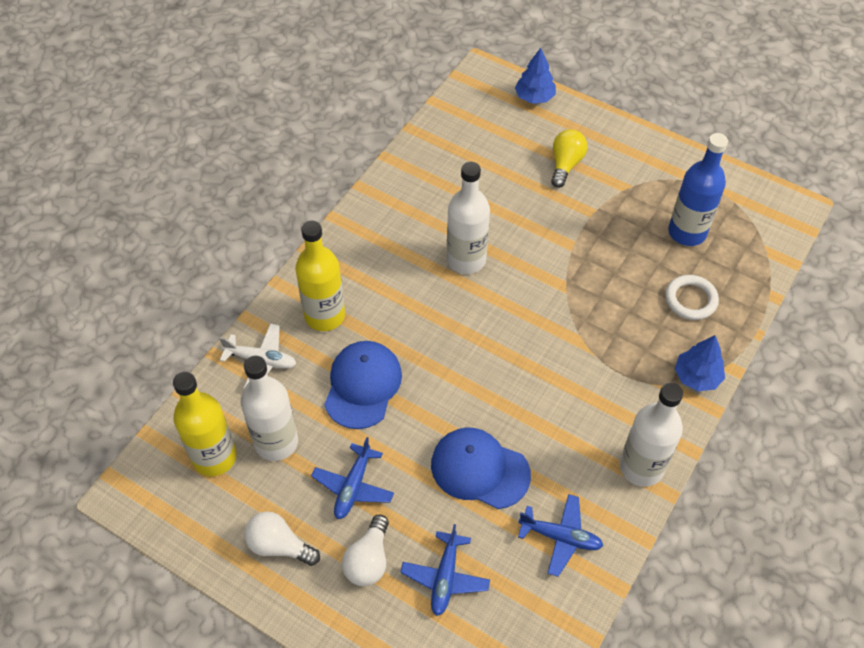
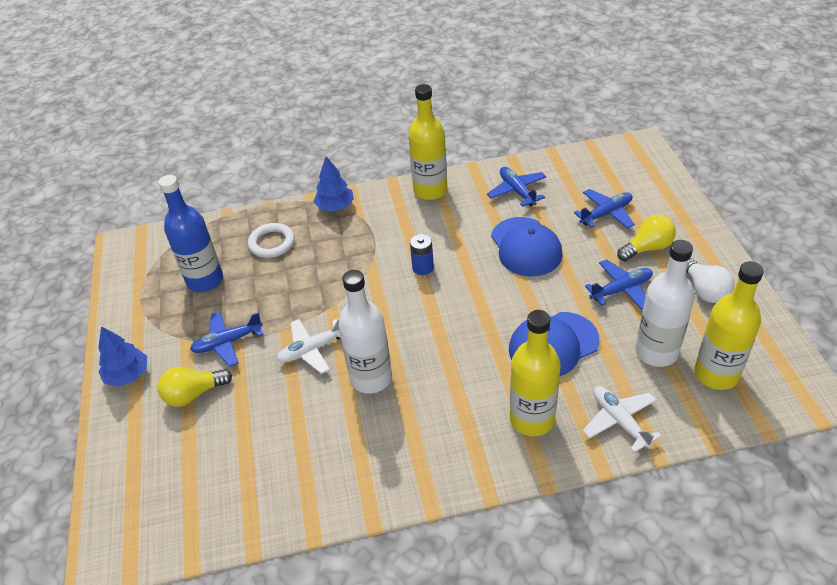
camera: 130 degrees left, 10 degrees down
white light bulb [342,515,389,586] -> yellow light bulb [617,215,676,261]
blue tree [515,48,556,104] -> blue tree moved to [99,326,147,387]
white bottle [620,383,683,487] -> yellow bottle [408,84,447,200]
none -> blue plane [190,311,263,367]
none -> white plane [277,318,341,374]
none -> blue battery [410,234,434,275]

